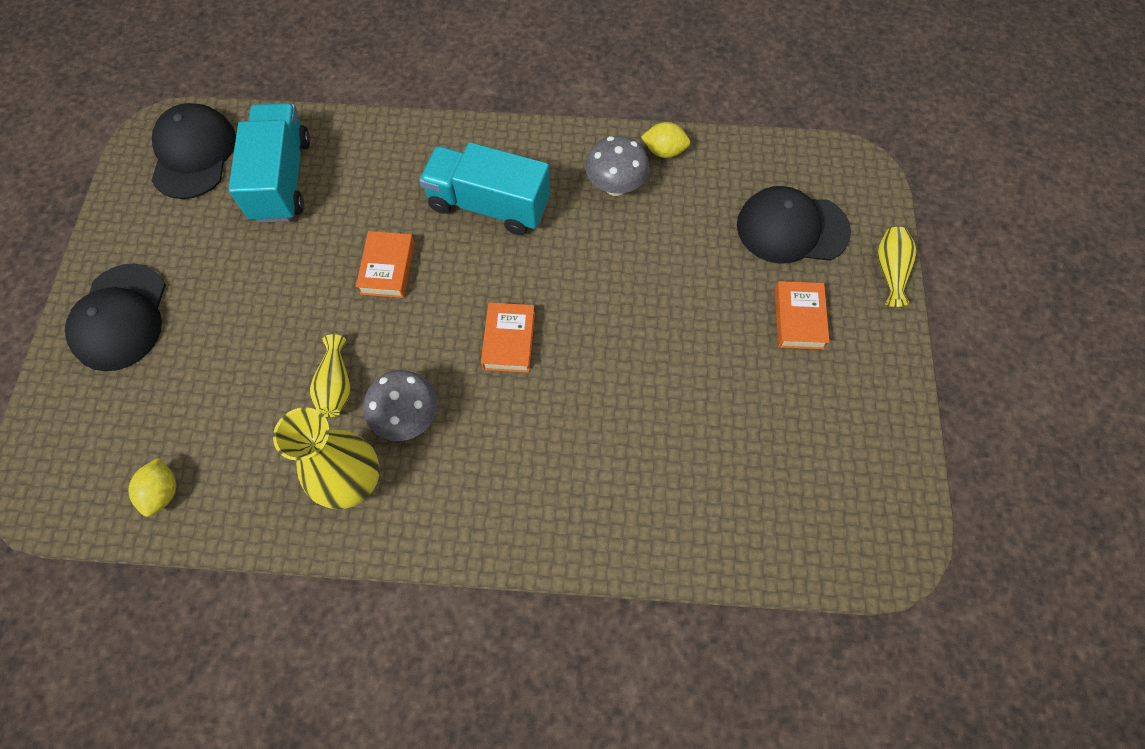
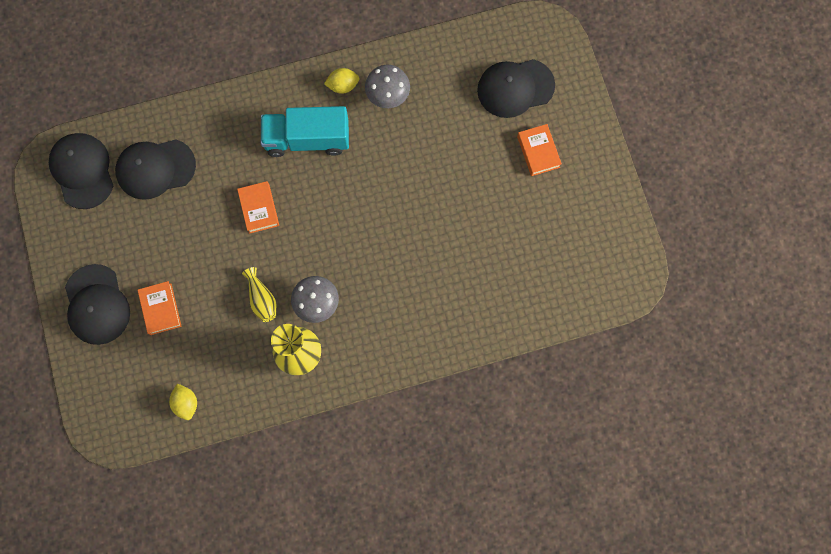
camera: 20 degrees left, 10 degrees up
turquoise truck [228,103,310,223] -> black cap [115,139,196,200]
orange book [481,302,535,373] -> orange book moved to [137,281,182,335]
yellow lemon [641,122,690,158] -> yellow lemon moved to [324,68,359,94]
yellow vase [877,227,916,307] -> none

